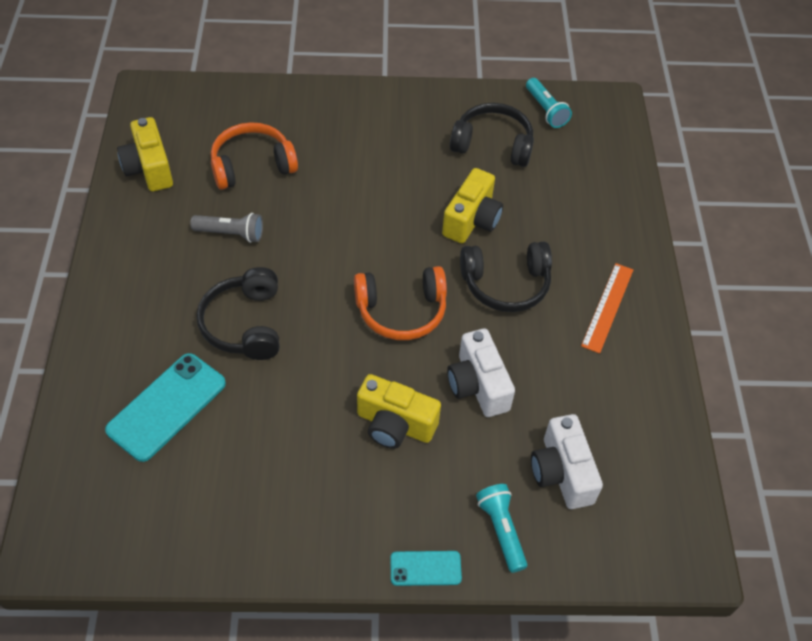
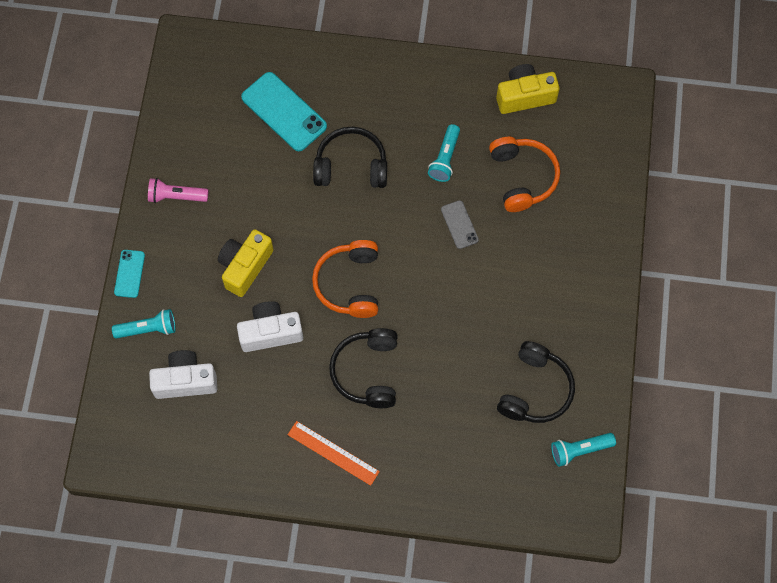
camera: 100 degrees right, 15 degrees up
grey flashlight [191,213,263,243] -> turquoise flashlight [428,124,460,182]
yellow camera [442,168,503,243] -> none
none -> pink flashlight [148,178,208,203]
none -> grey phone [441,200,479,249]

